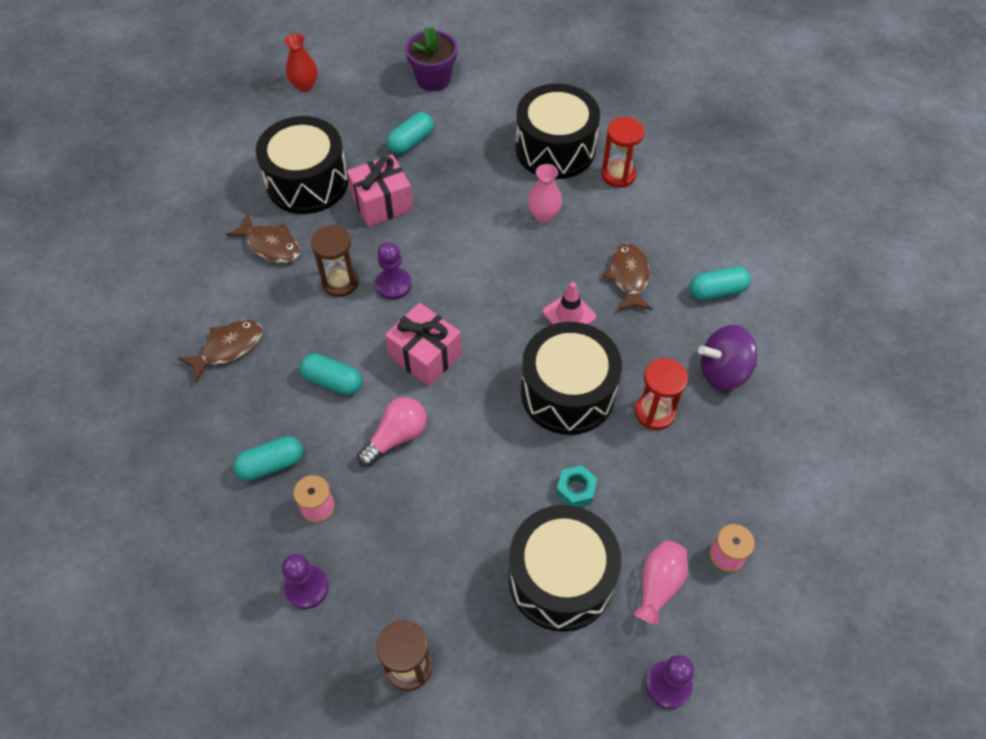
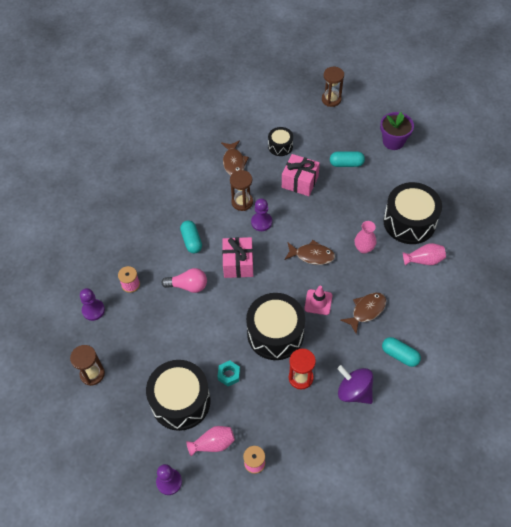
camera: 50 degrees right, 0 degrees up
brown fish [178,320,263,383] -> brown fish moved to [284,240,335,265]
turquoise capsule [233,436,303,481] -> none
black drum [256,116,349,214] -> black drum [268,127,293,156], size x0.51
red vase [285,33,318,92] -> brown hourglass [322,67,344,107]
red hourglass [601,117,644,188] -> pink vase [403,243,446,265]

